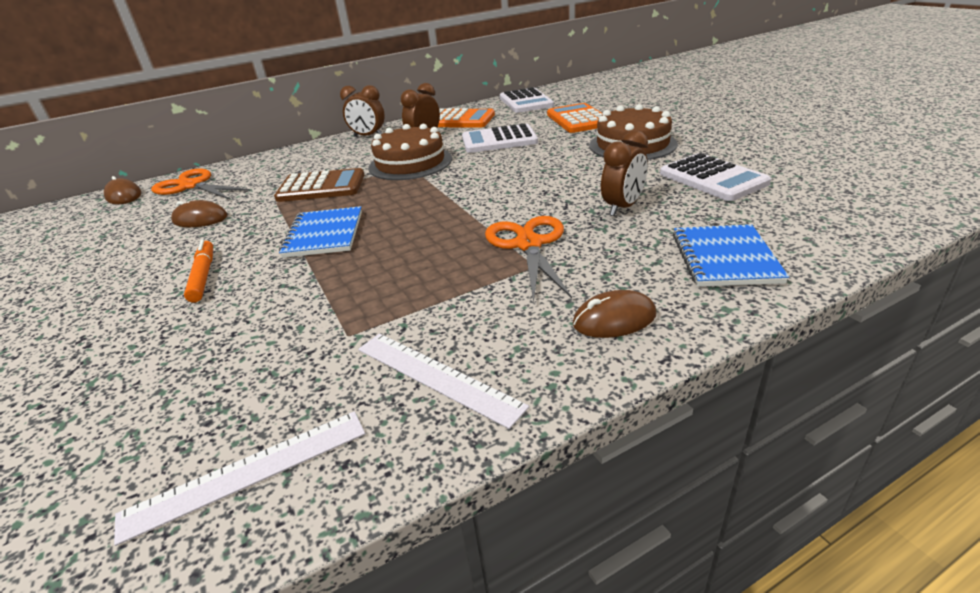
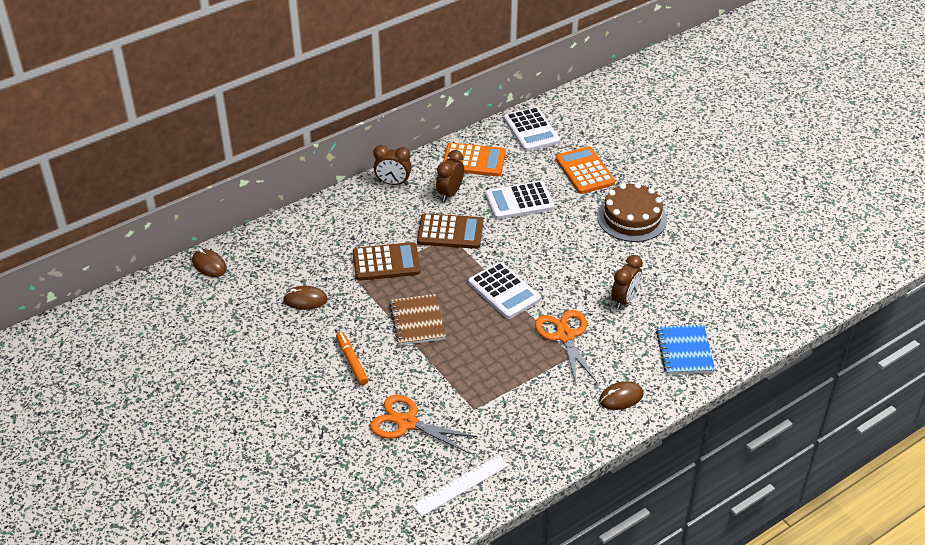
camera: 10 degrees left, 10 degrees up
orange scissors [151,168,250,199] -> orange scissors moved to [370,395,478,453]
blue notebook [279,206,362,258] -> brown notebook [389,294,446,345]
white ruler [358,333,529,429] -> none
brown cake [368,124,452,180] -> brown calculator [417,213,483,249]
white calculator [660,153,771,201] -> white calculator moved to [468,262,541,319]

